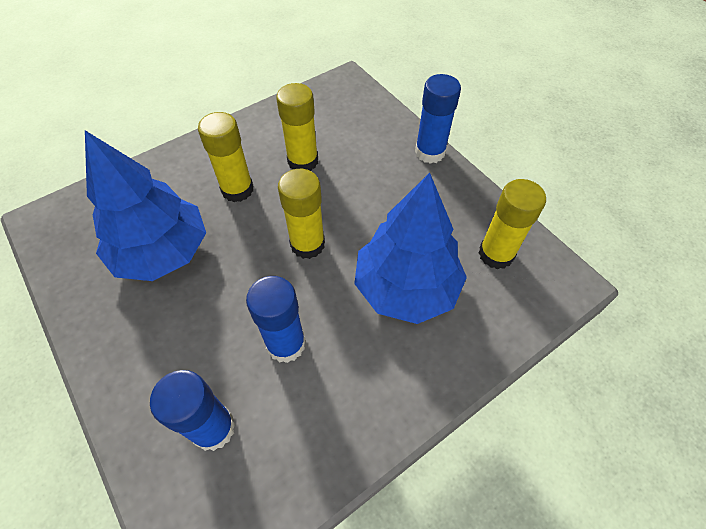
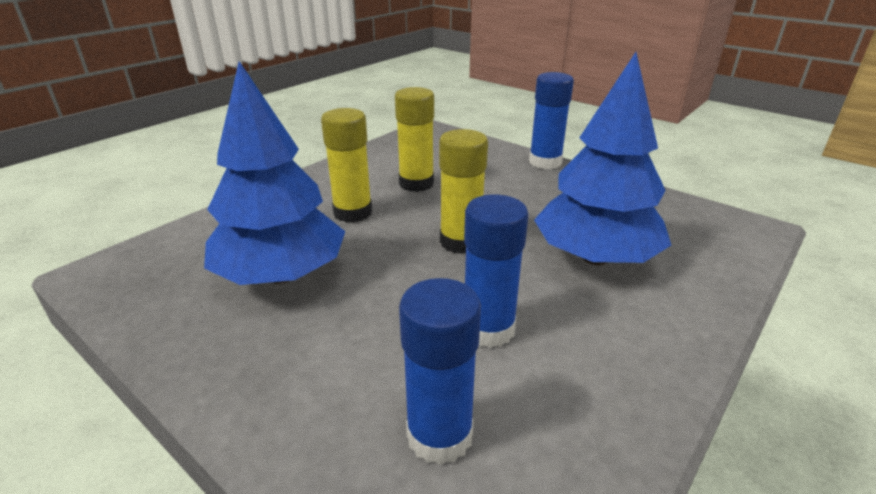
camera: 15 degrees left, 25 degrees down
yellow glue stick [479,179,546,269] -> none

